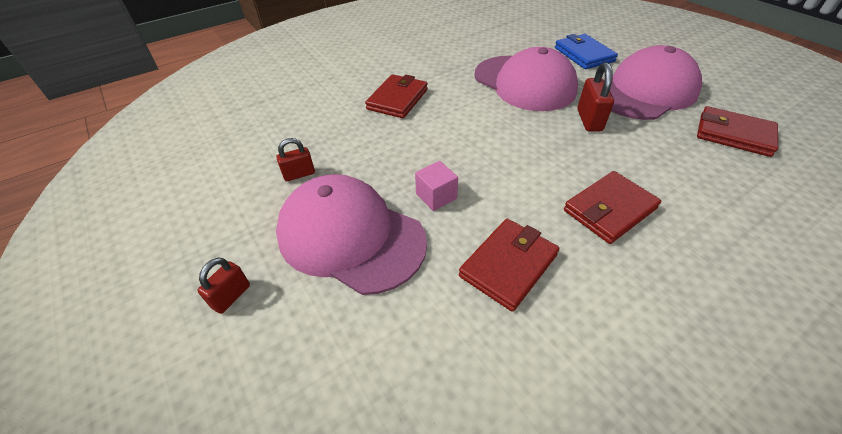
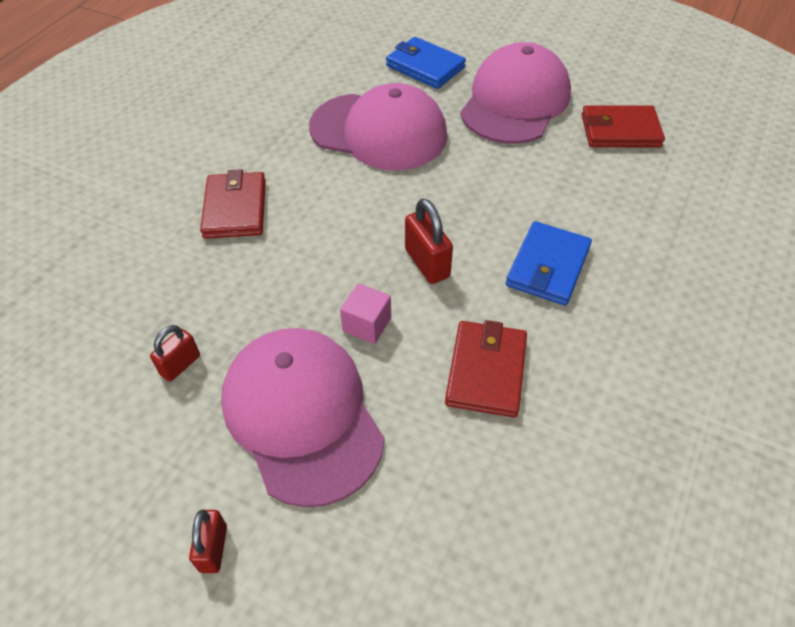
camera: 30 degrees left, 5 degrees up
pink cap [276,174,427,295] -> pink cap turned 60 degrees clockwise [221,328,385,507]
red wallet [564,171,661,244] -> blue wallet [506,221,592,306]
red padlock [577,62,614,132] -> red padlock moved to [405,199,453,284]

